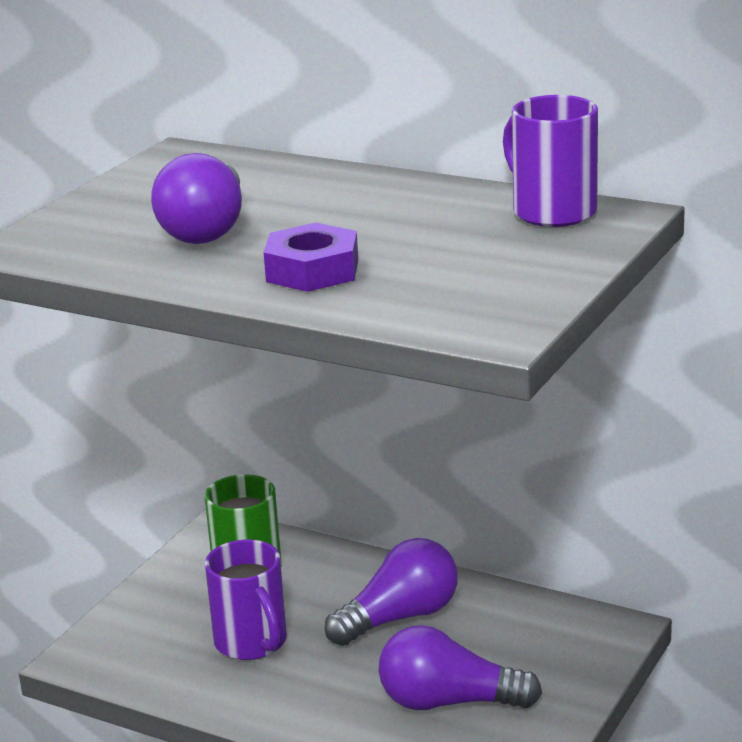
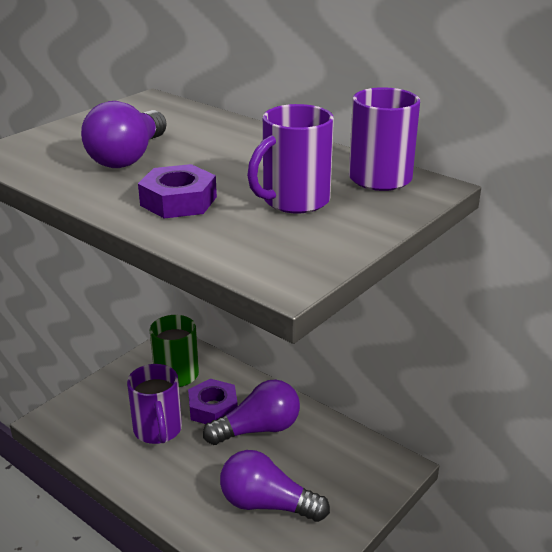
camera: 10 degrees right, 5 degrees up
none -> purple nut [188,379,238,424]
none -> purple mug [247,104,334,213]

